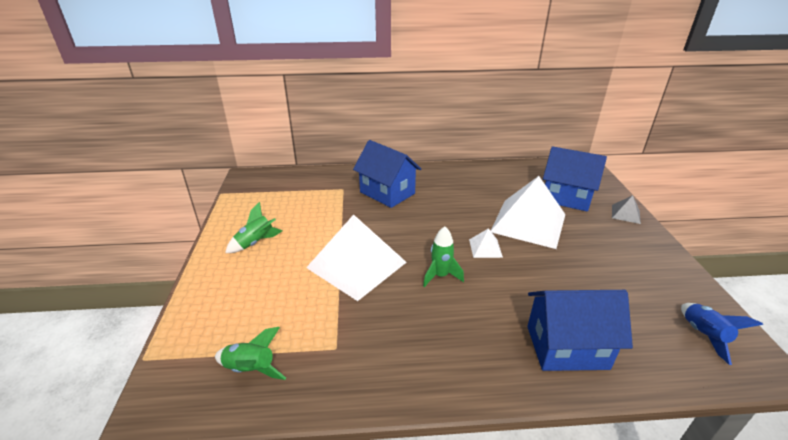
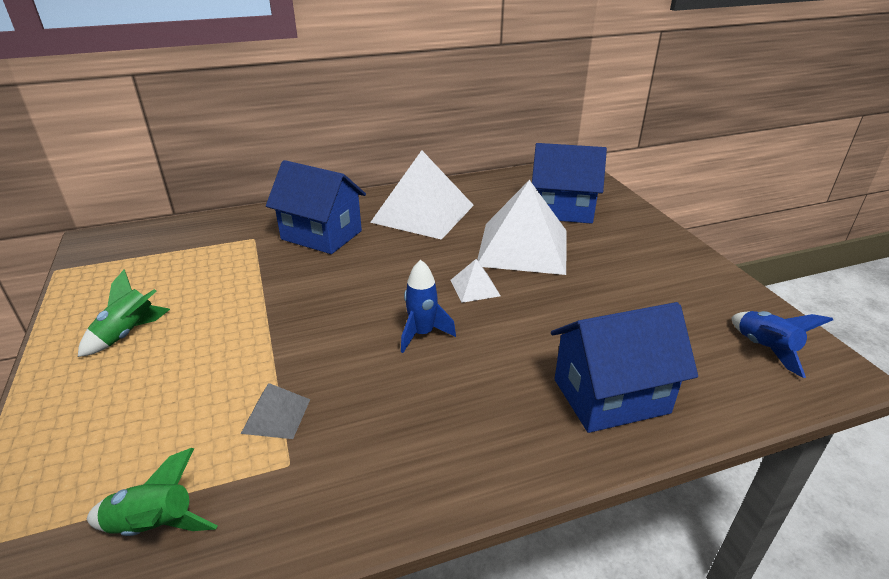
camera: 15 degrees left, 0 degrees up
white pyramid [306,214,407,301] -> white pyramid moved to [370,150,474,240]
green rocket [423,226,464,287] -> blue rocket [401,259,456,353]
grey pyramid [612,195,641,224] -> grey pyramid moved to [241,383,310,439]

